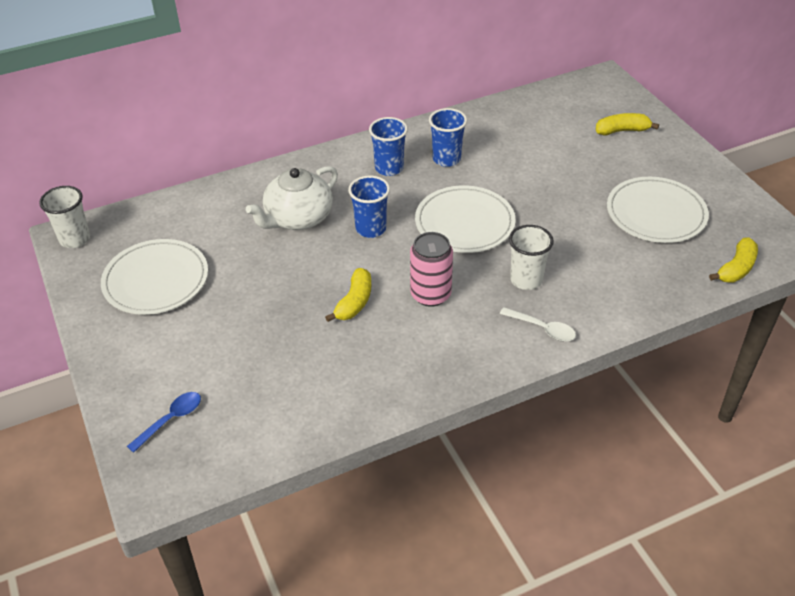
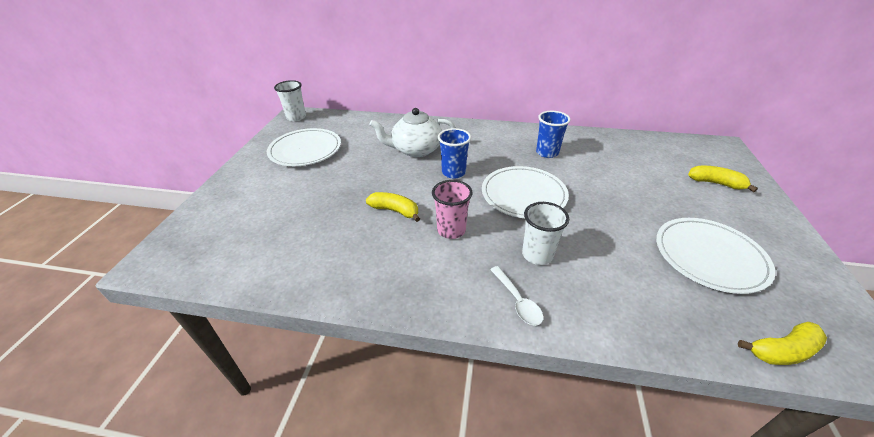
camera: 35 degrees right, 5 degrees down
blue spoon [127,392,201,453] -> none
yellow banana [325,268,371,322] -> yellow banana turned 120 degrees counterclockwise [366,192,420,222]
blue cup [369,117,408,176] -> none
pink can [410,232,453,307] -> pink cup [432,180,473,239]

